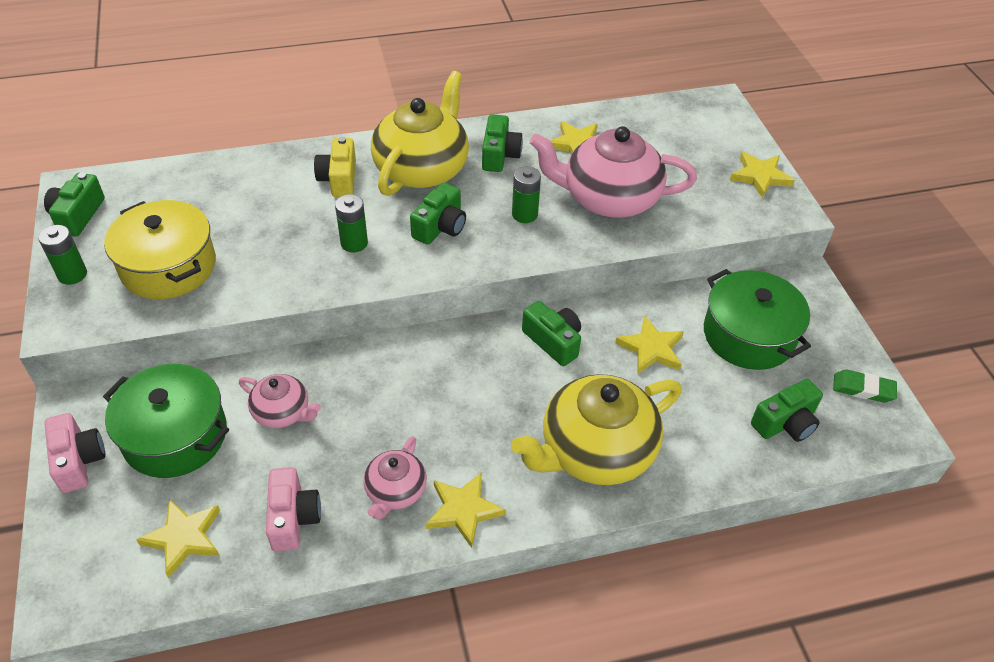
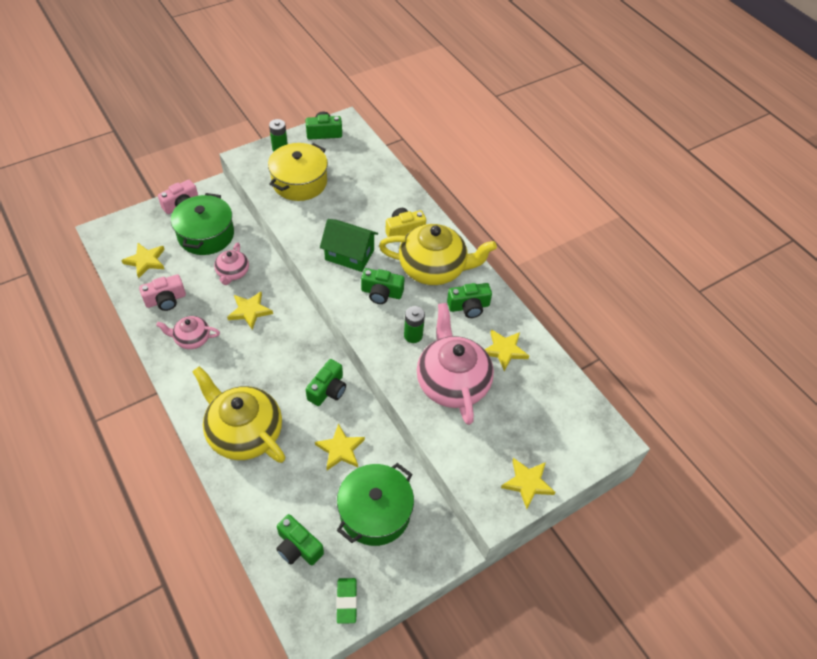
camera: 70 degrees right, 5 degrees up
green battery [335,194,368,252] -> green house [320,219,378,272]
yellow star [426,472,506,548] -> yellow star moved to [227,292,273,330]

